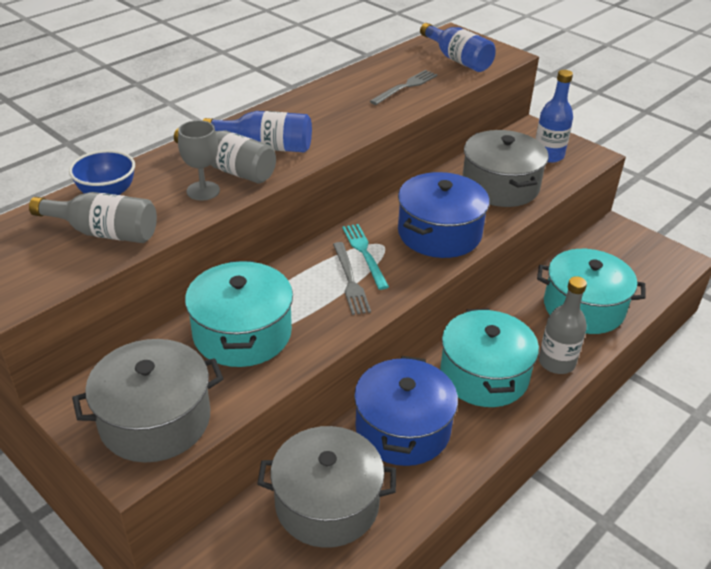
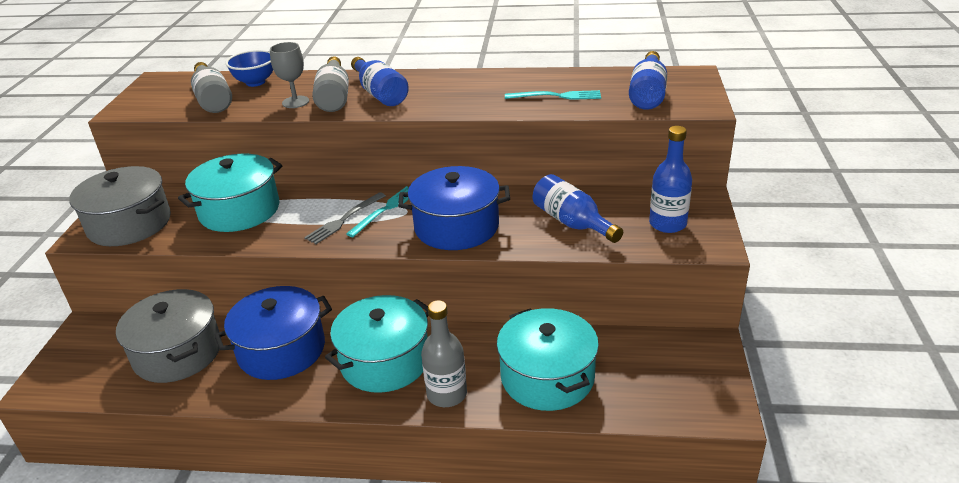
camera: 55 degrees right, 5 degrees down
grey fork [370,70,438,105] -> turquoise fork [505,90,601,100]
grey pot [462,130,548,207] -> blue bottle [533,174,623,243]

